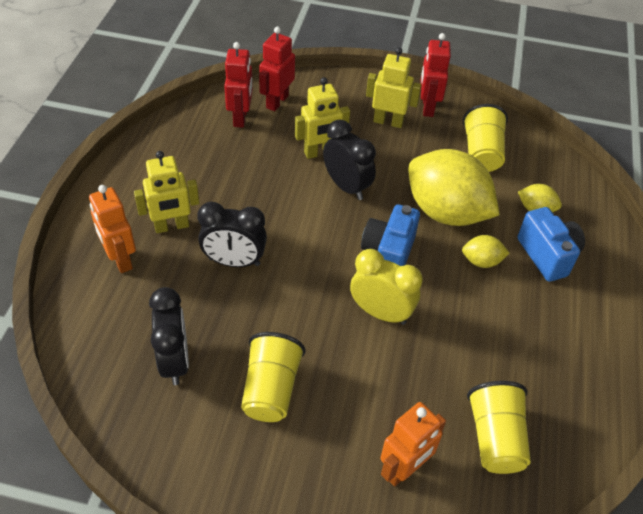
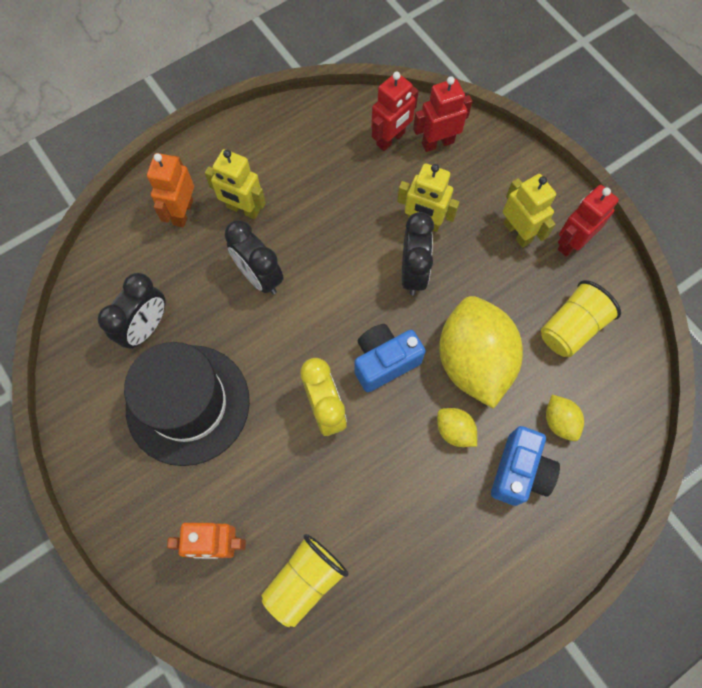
camera: 45 degrees right, 20 degrees up
yellow cup [241,332,305,422] -> black hat [124,342,250,466]

